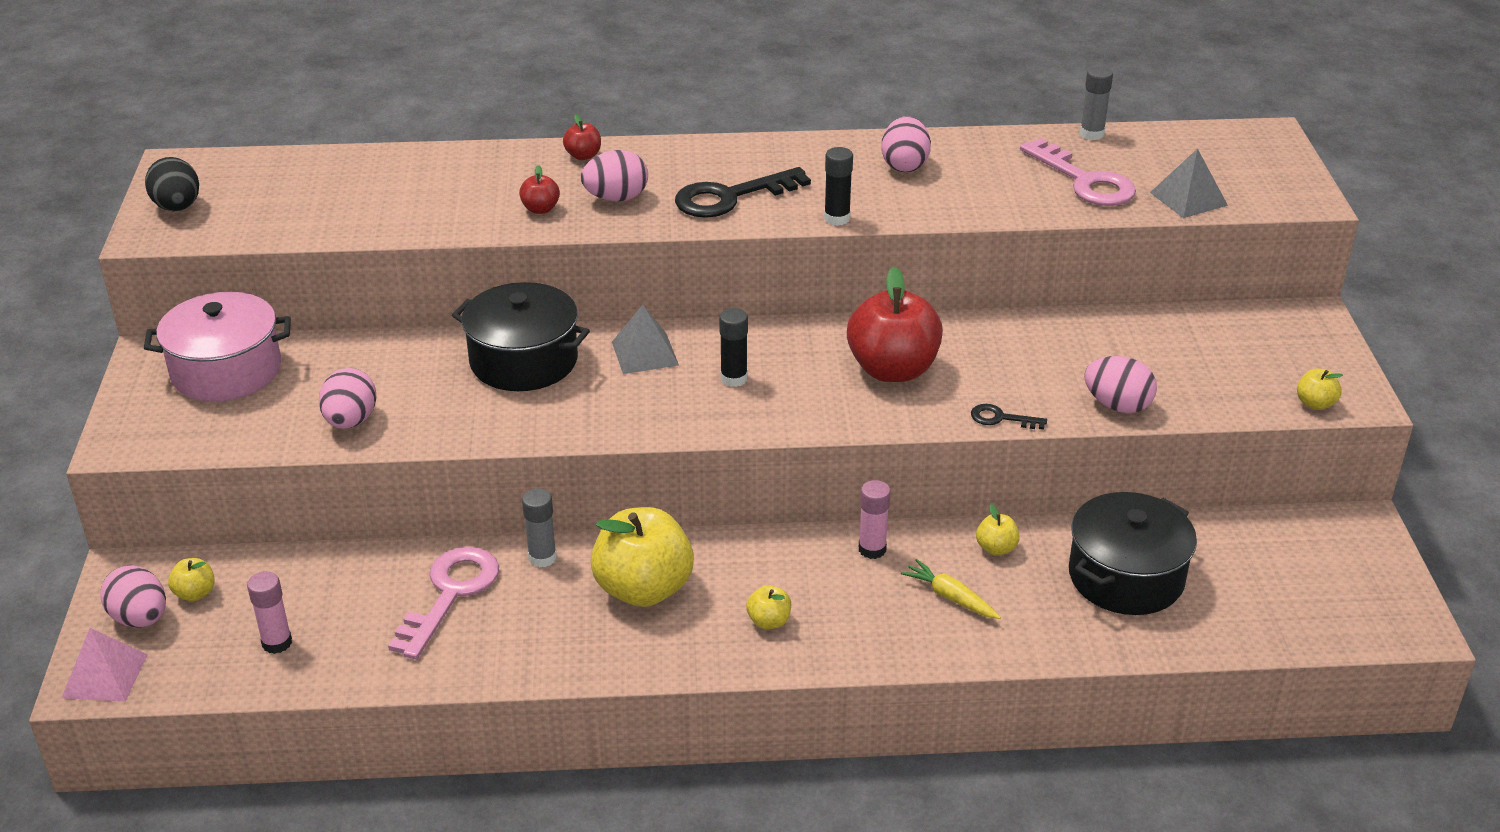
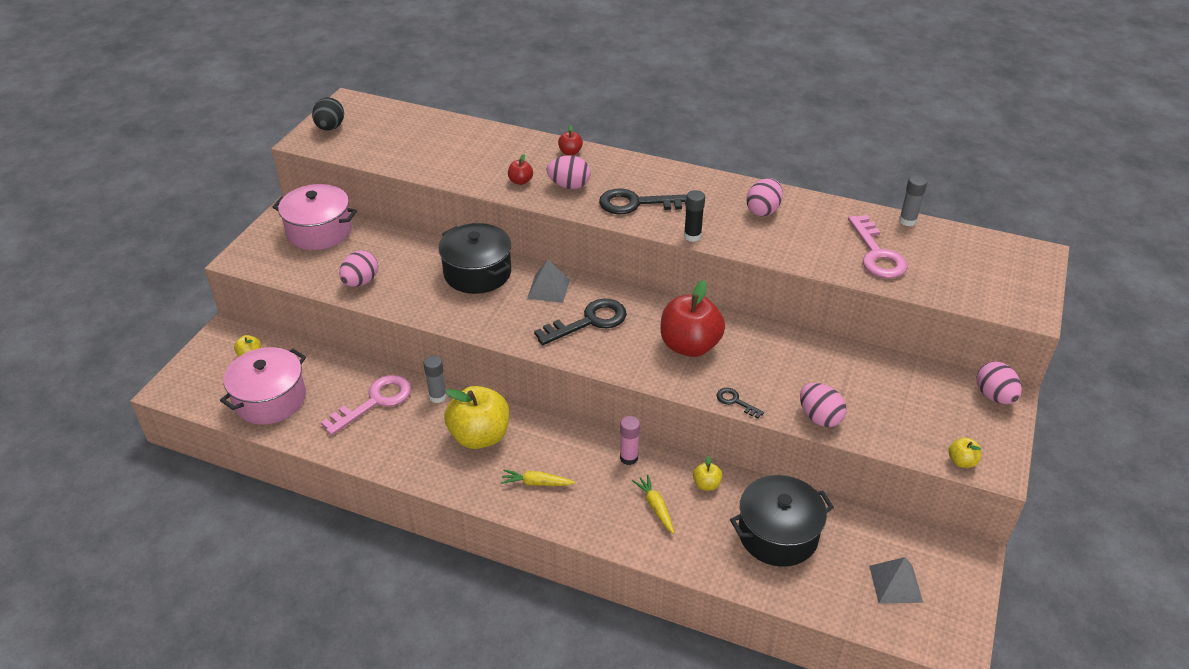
camera: 25 degrees right, 5 degrees up
pink pyramid [62,628,148,702] -> none
pink egg [100,565,166,628] -> pink egg moved to [976,361,1022,404]
pink glue stick [247,571,292,654] -> pink pot [220,347,306,424]
black glue stick [719,308,748,387] -> black key [534,299,627,345]
yellow apple [746,585,791,629] -> yellow carrot [501,470,576,486]
grey pyramid [1150,148,1228,218] -> grey pyramid moved to [869,557,923,604]

